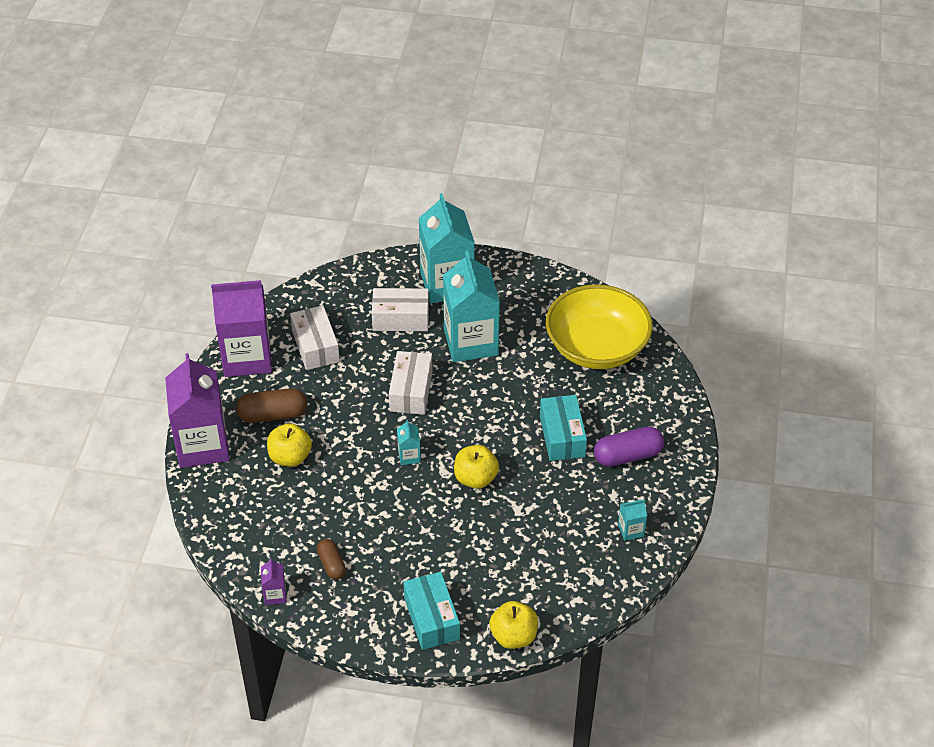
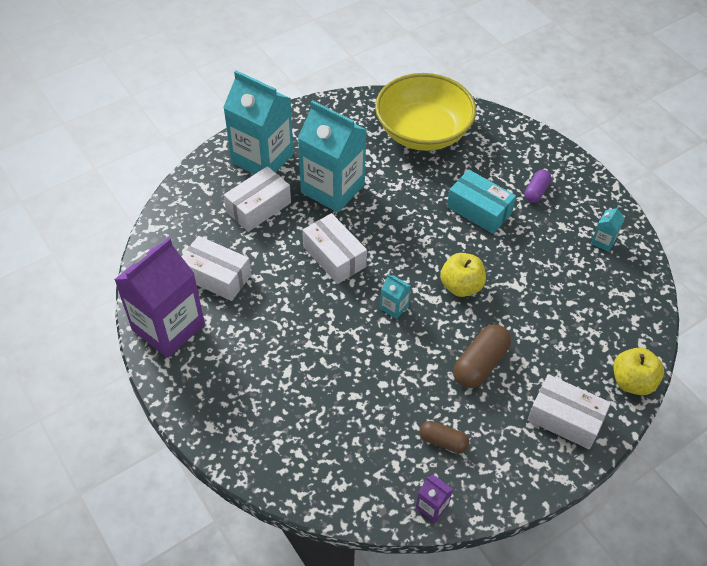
camera: 45 degrees left, 5 degrees up
purple carton [165,353,230,468] -> none
brown capsule [236,388,307,423] -> brown capsule moved to [453,324,511,388]
yellow apple [267,423,312,467] -> none
turquoise box [403,572,460,650] -> white box [528,374,611,450]
purple capsule [594,426,664,467] -> purple capsule [524,170,551,203], size x0.62

